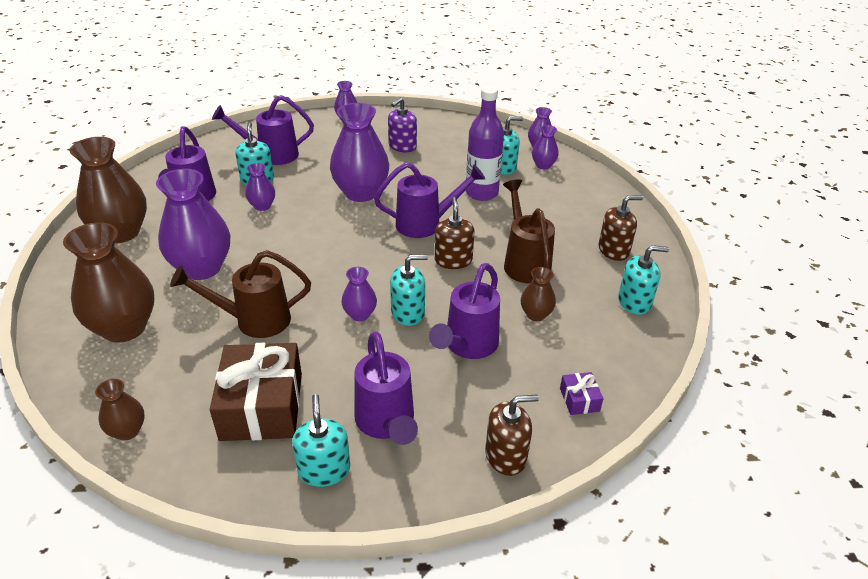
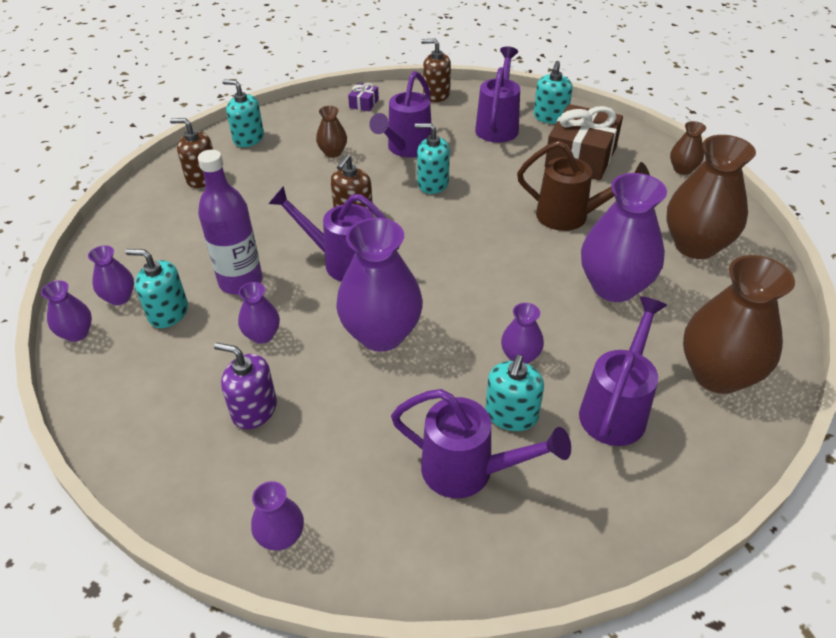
camera: 150 degrees left, 5 degrees up
purple vase [341,267,377,321] -> purple vase moved to [238,282,280,344]
purple soap dispenser [388,97,417,152] -> purple soap dispenser turned 135 degrees counterclockwise [214,342,277,429]
purple watering can [429,263,500,359] -> purple watering can turned 150 degrees clockwise [369,71,431,158]
brown watering can [503,180,555,284] -> none

